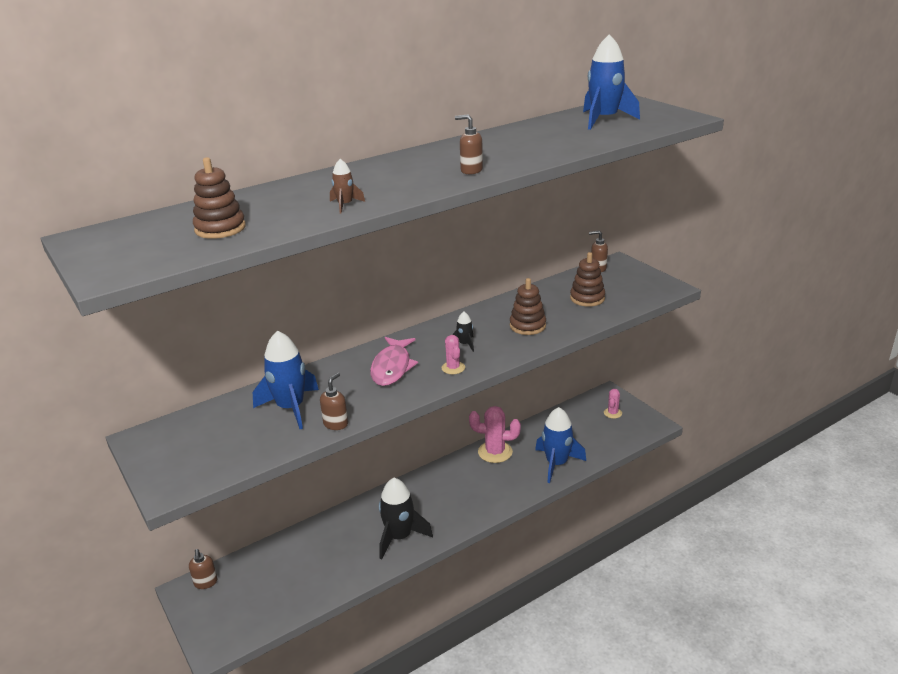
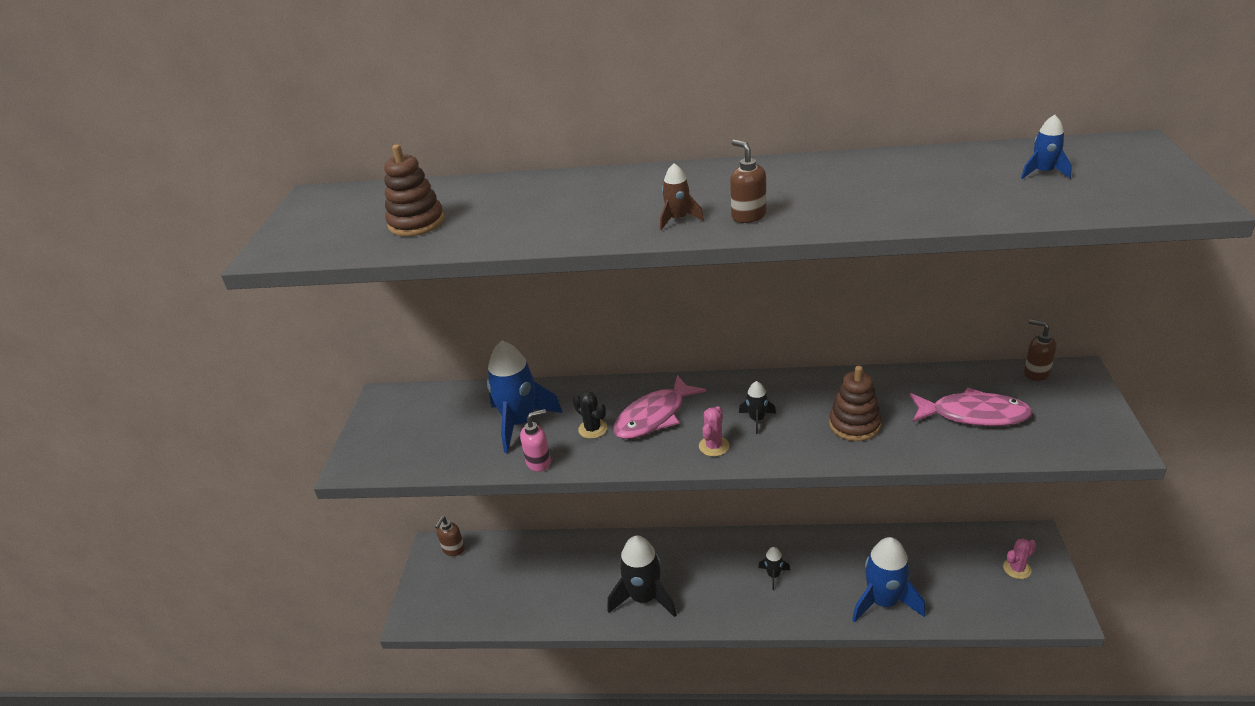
camera: 40 degrees right, 5 degrees up
brown soap dispenser [320,372,348,430] -> pink soap dispenser [520,409,551,472]
brown rocket [330,159,365,213] -> brown rocket moved to [660,163,704,230]
pink cactus [469,406,521,463] -> none
brown stacking toy [570,252,605,306] -> pink fish [910,387,1033,426]
blue rocket [583,34,640,130] -> blue rocket [1021,115,1072,179], size x0.47
none -> black cactus [573,391,607,439]
none -> black rocket [758,547,790,590]

